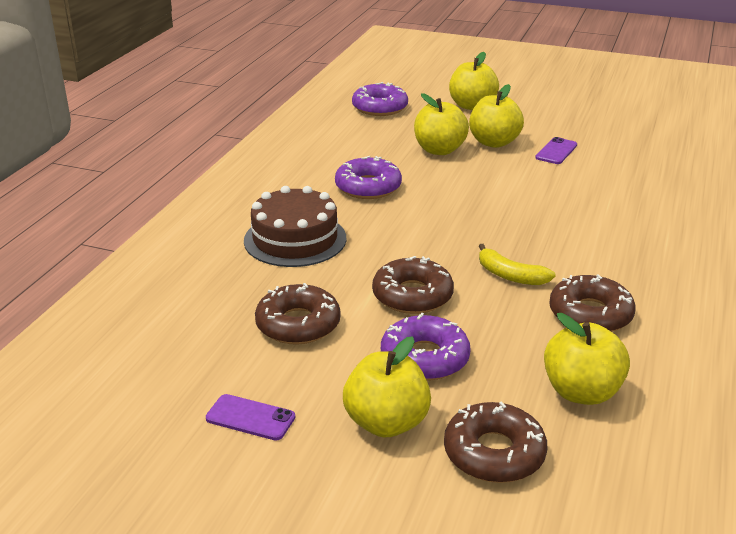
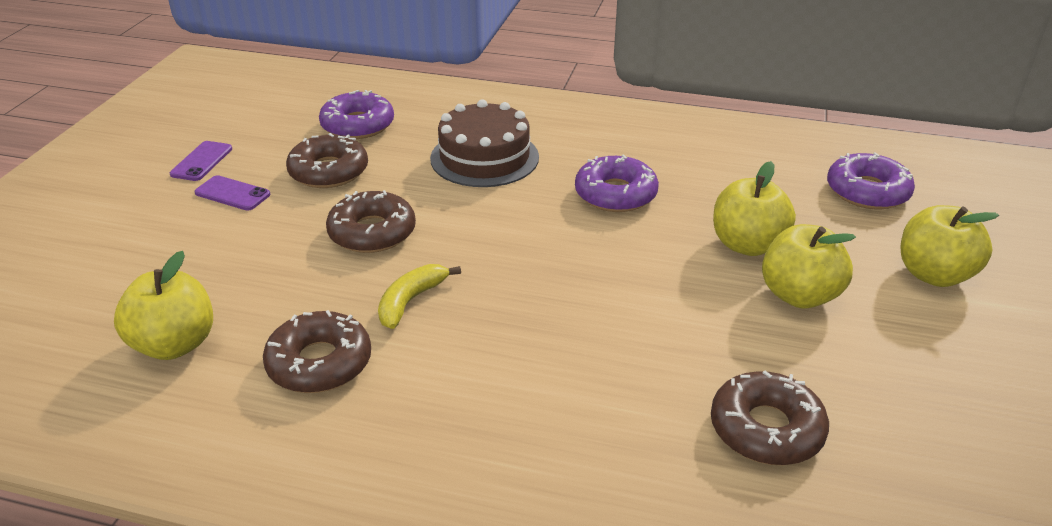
camera: 85 degrees right, 5 degrees up
yellow apple [343,336,431,438] -> none
purple donut [381,313,471,381] -> purple donut moved to [319,90,394,139]
brown donut [444,401,548,483] -> brown donut moved to [711,371,829,465]
purple phone [535,137,577,164] -> purple phone moved to [194,175,270,211]

